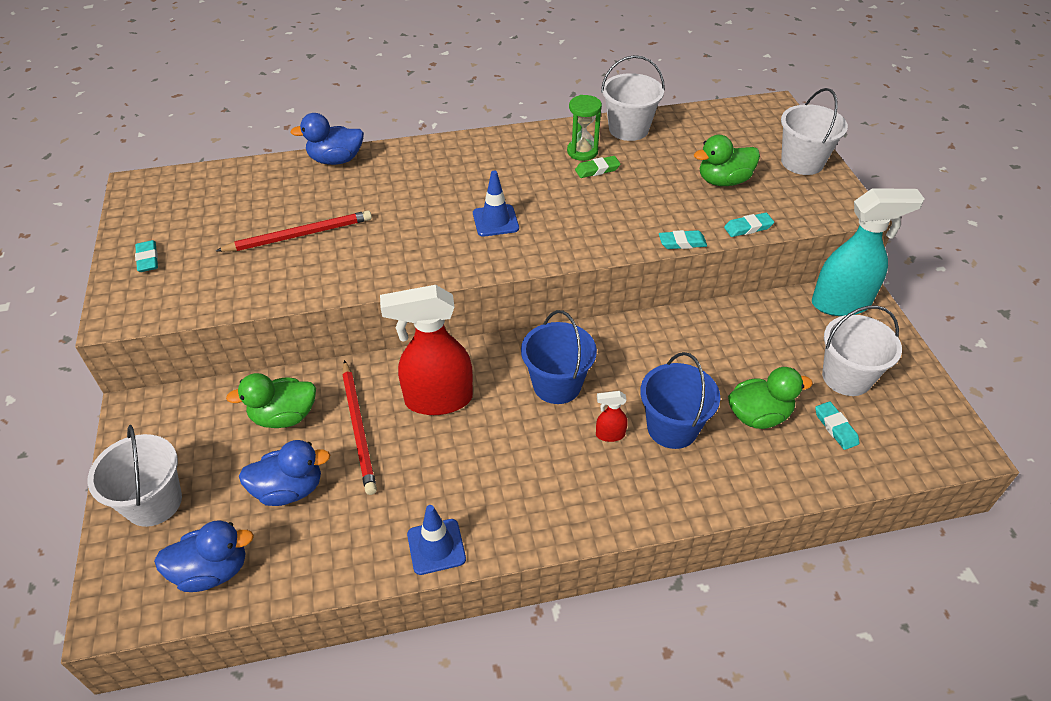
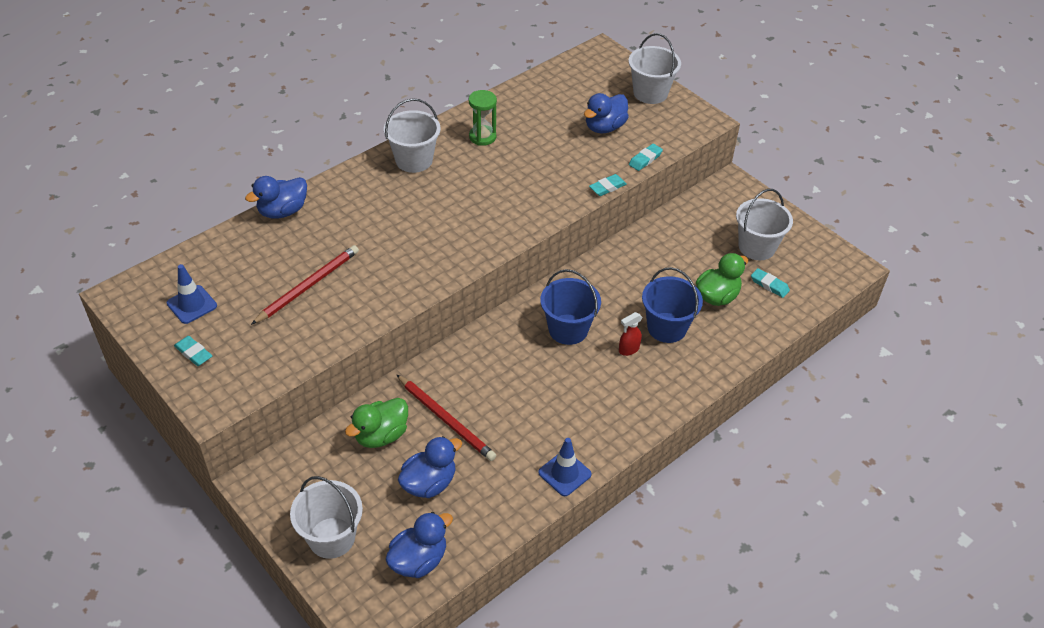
camera: 30 degrees left, 0 degrees up
red spray bottle [380,285,473,415] -> none
blue traffic cone [473,171,519,237] -> blue traffic cone moved to [167,264,217,324]
green eraser [575,156,620,178] -> none
white bucket [601,55,665,141] -> white bucket moved to [384,98,440,173]
green duck [694,135,760,186] -> blue duck [584,93,629,133]
turquoise spray bottle [812,188,924,316] -> none

